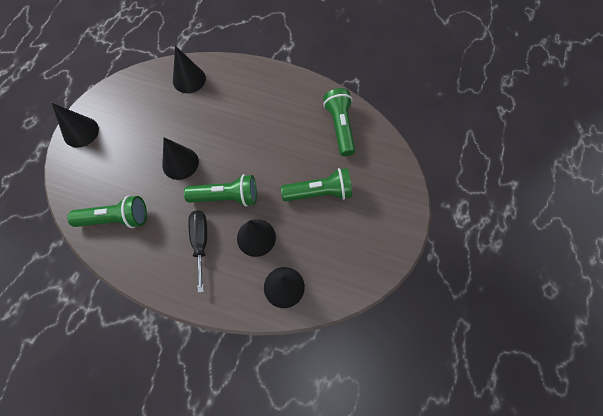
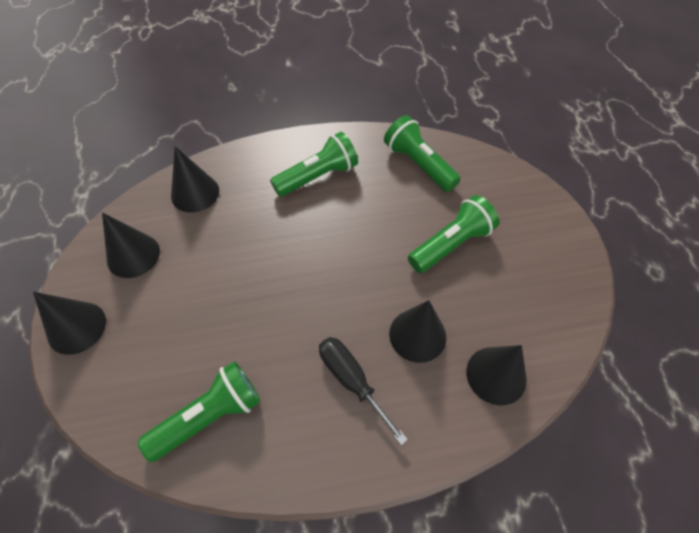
camera: 30 degrees left, 10 degrees down
black cone [162,137,199,180] -> black cone moved to [102,212,160,278]
green flashlight [184,174,257,207] -> green flashlight moved to [270,132,358,197]

